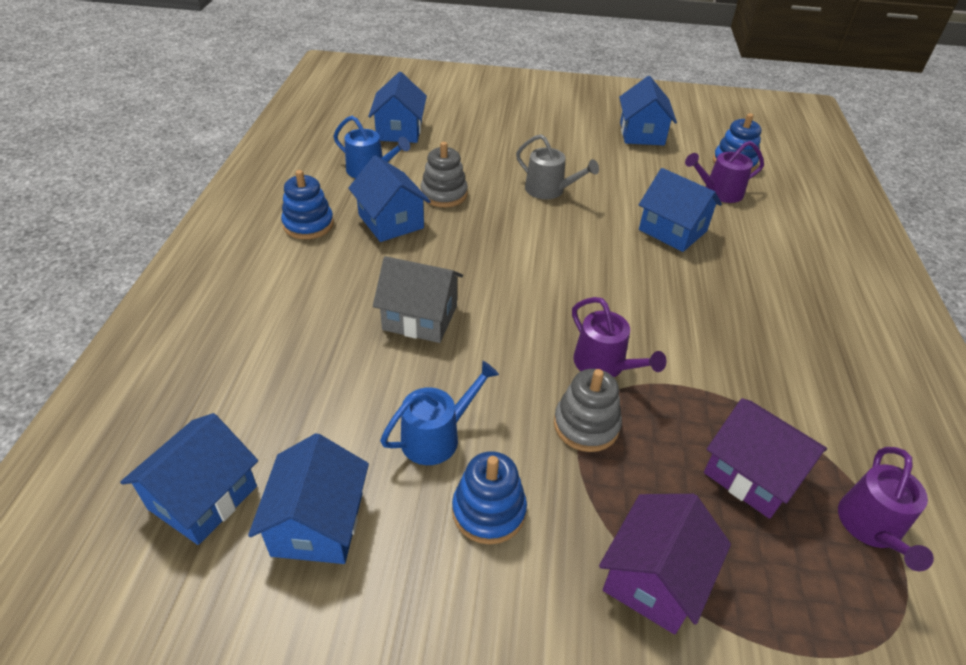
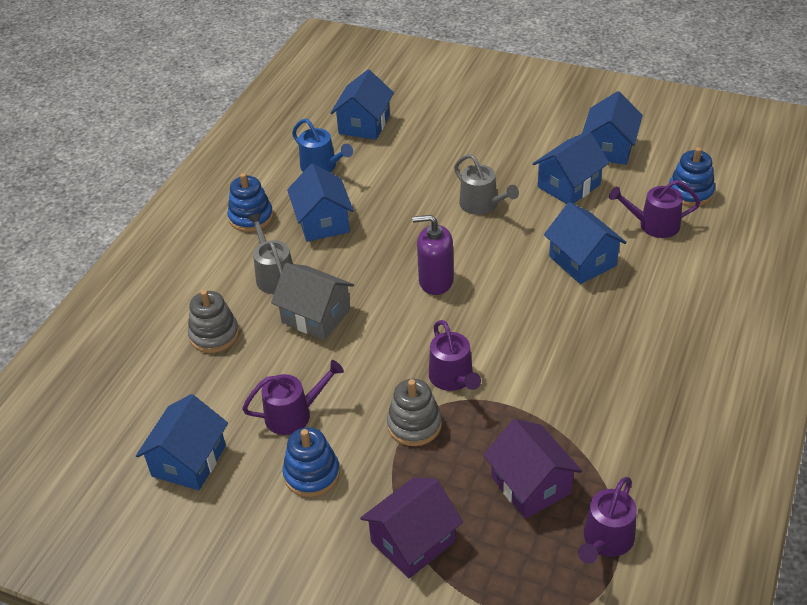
camera: 20 degrees right, 0 degrees up
blue house [120,413,258,545] -> blue house moved to [532,131,609,204]
blue watering can [380,361,499,465] -> purple watering can [242,360,344,435]
grey stacking toy [421,142,468,207] -> grey stacking toy moved to [188,290,239,353]
none -> grey watering can [248,213,293,294]
none -> purple soap dispenser [412,215,454,295]

